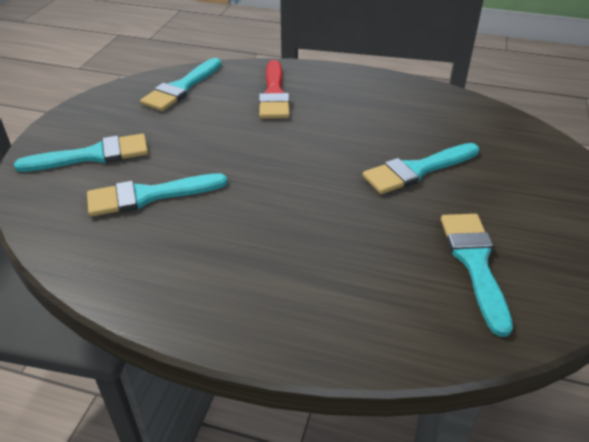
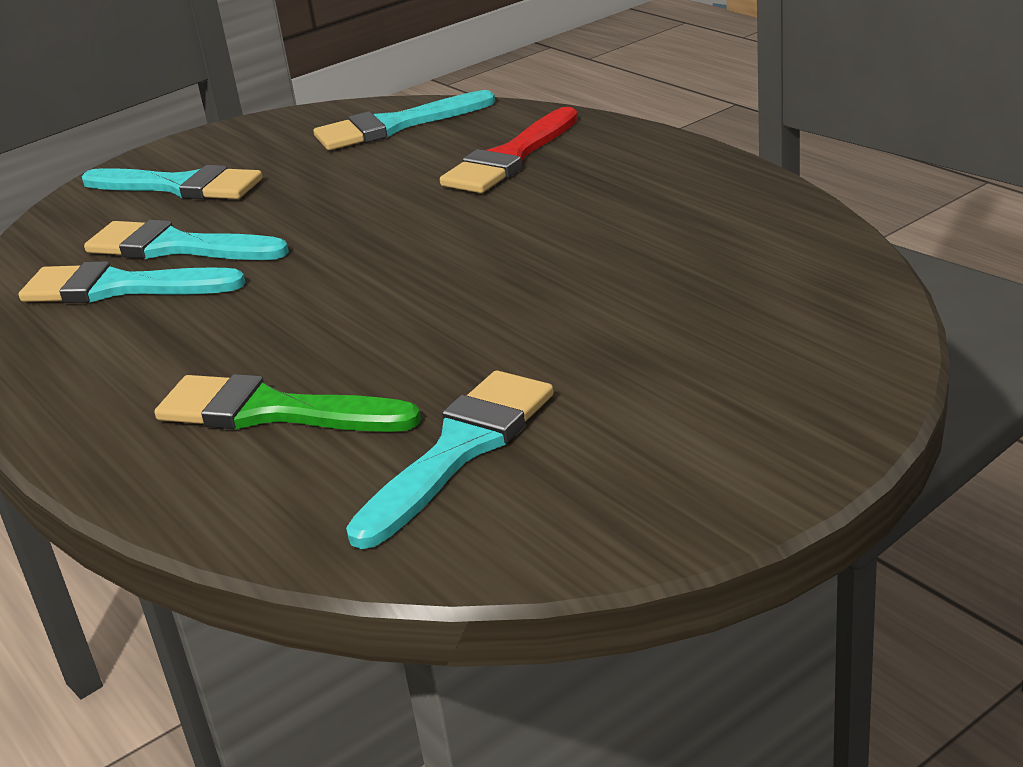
camera: 40 degrees right, 10 degrees down
turquoise brush [363,143,479,194] -> turquoise brush moved to [19,261,245,303]
none -> green brush [154,374,421,432]

